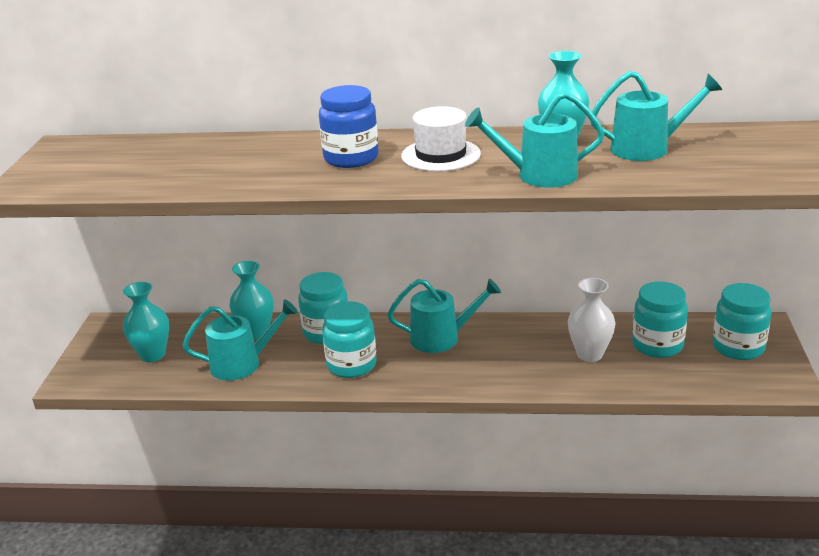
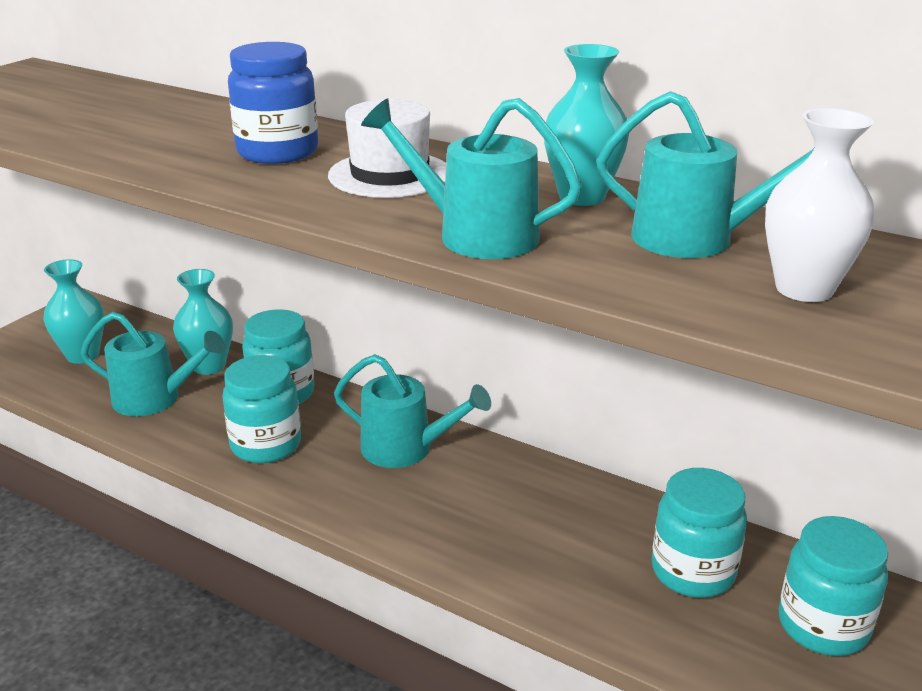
camera: 25 degrees right, 0 degrees up
white vase [568,278,616,362] -> white vase moved to [765,108,875,302]

